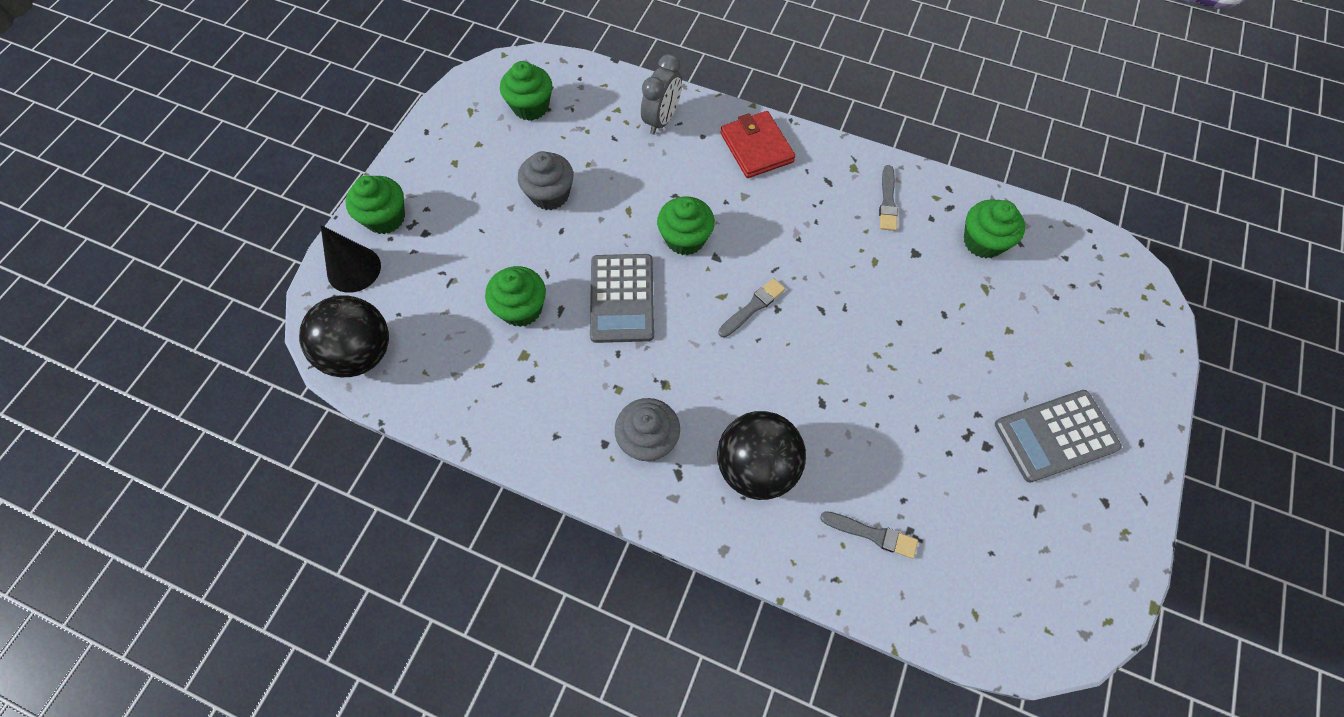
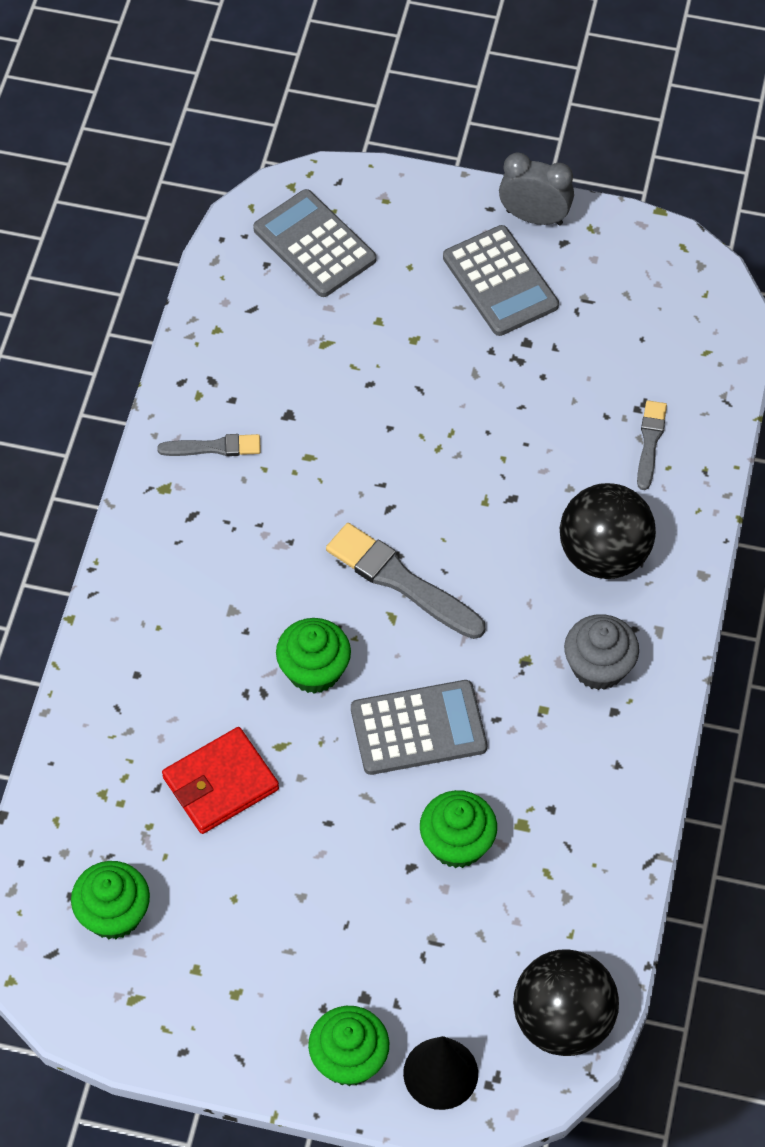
camera: 100 degrees left, 5 degrees down
grey cupcake [518,151,573,210] -> none
grey clock [641,54,682,134] -> grey clock moved to [499,153,574,225]
grey brush [718,278,785,338] -> grey brush [326,523,485,639], size x1.73
red wallet [720,111,795,178] -> red wallet moved to [162,727,279,834]
green cupcake [964,200,1025,259] -> none
none -> grey calculator [253,189,376,297]

